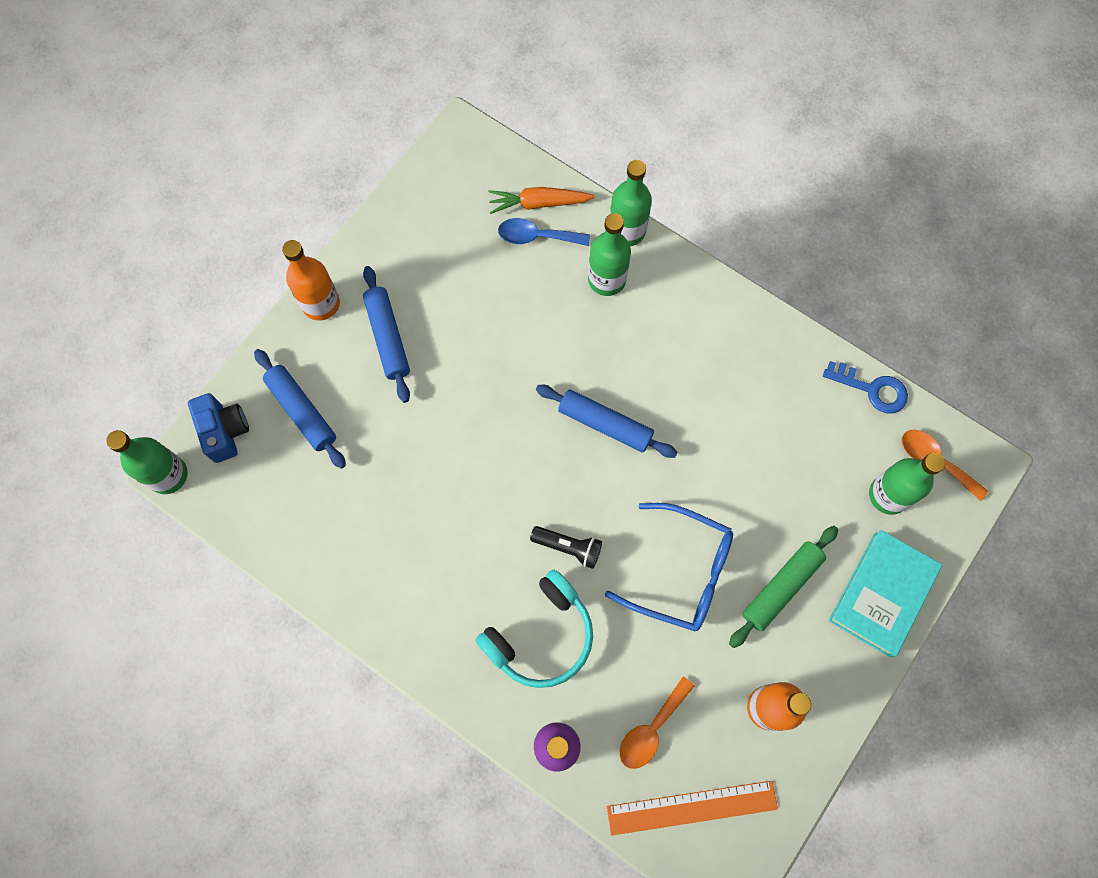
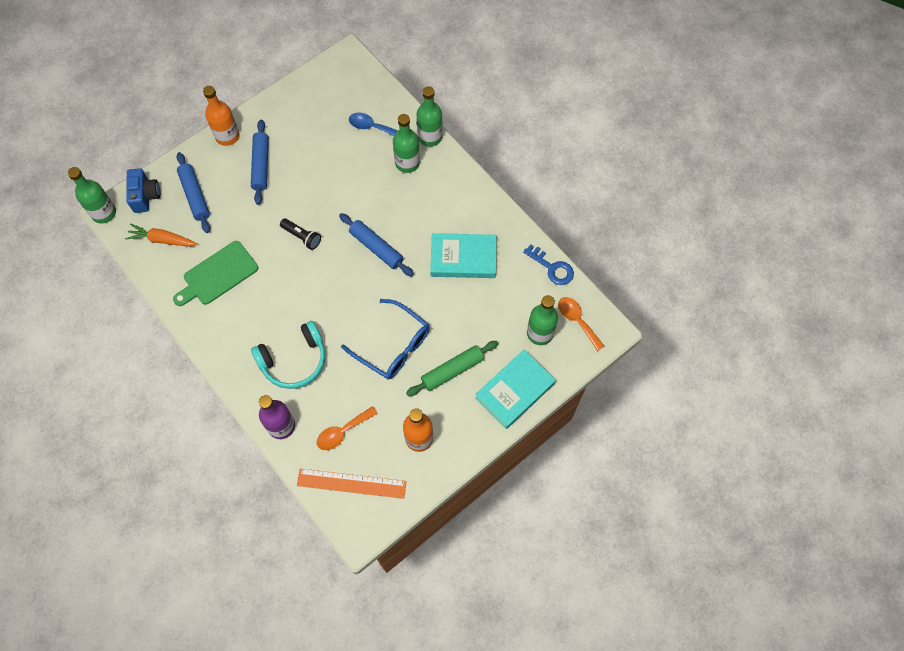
camera: 15 degrees right, 5 degrees down
orange carrot [488,187,595,214] -> orange carrot moved to [125,224,198,247]
black flashlight [530,526,602,569] -> black flashlight moved to [280,218,321,250]
none -> green cutting board [173,241,258,306]
none -> turquoise book [430,233,496,278]

